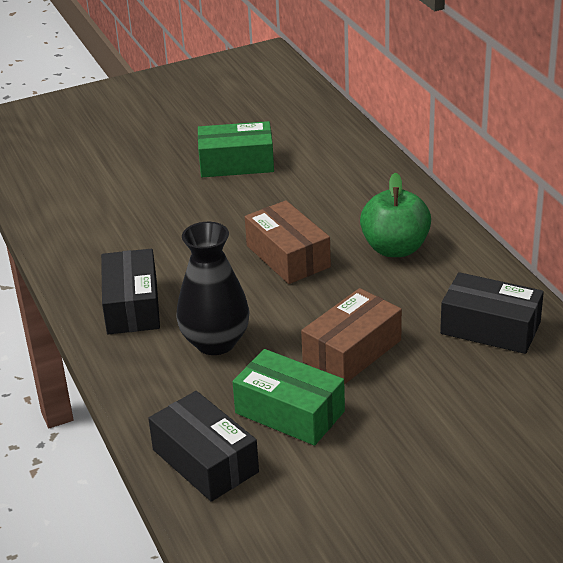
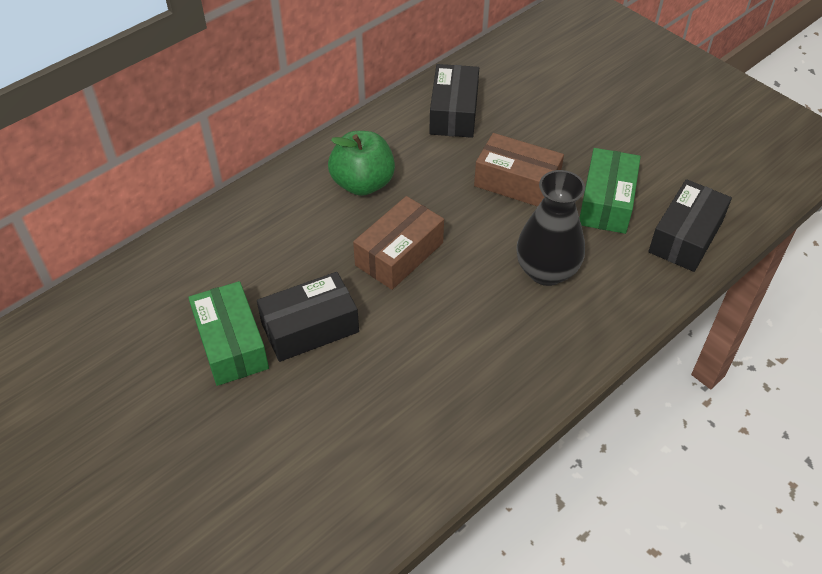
camera: 110 degrees left, 15 degrees up
black box [101,249,160,334] -> black box moved to [257,272,359,362]

